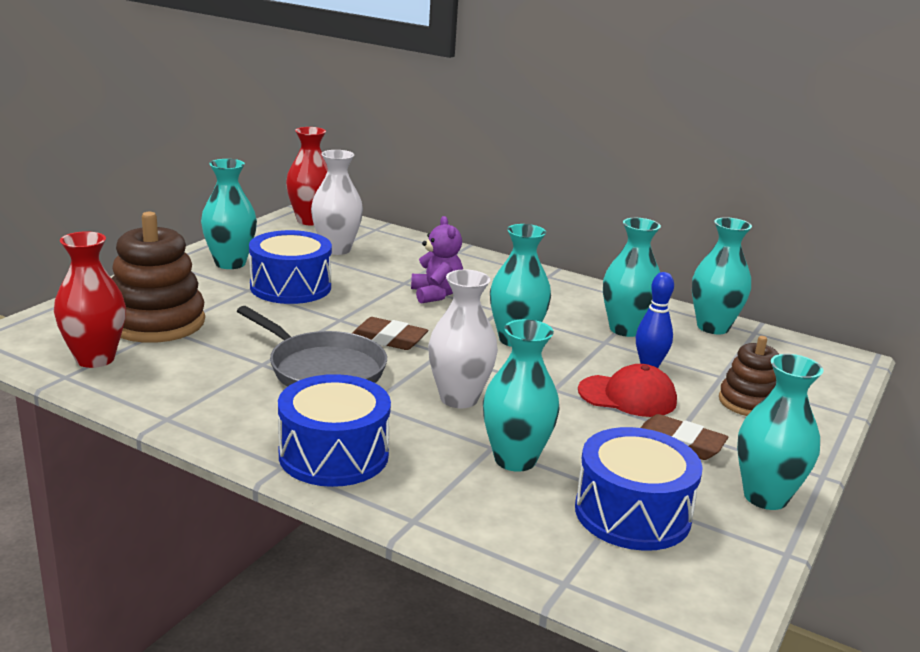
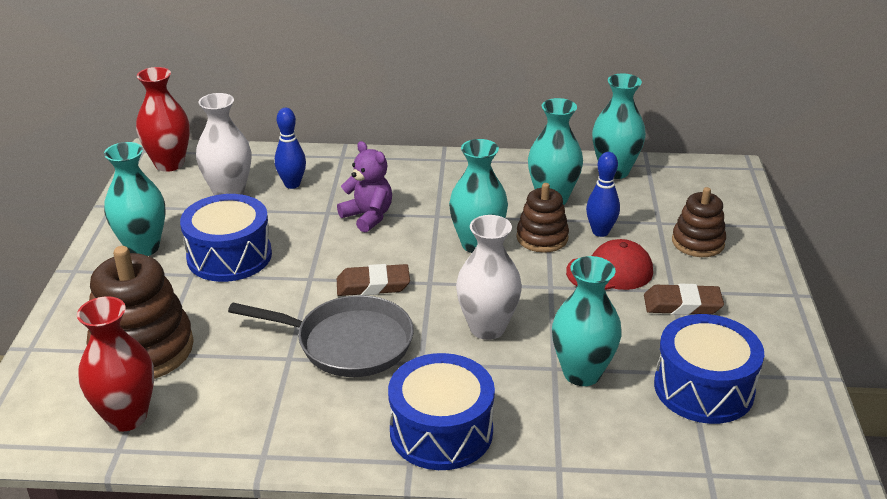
camera: 25 degrees left, 10 degrees up
turquoise vase [737,354,823,510] -> none
none -> blue bowling pin [275,108,306,189]
none -> brown stacking toy [516,183,569,253]

